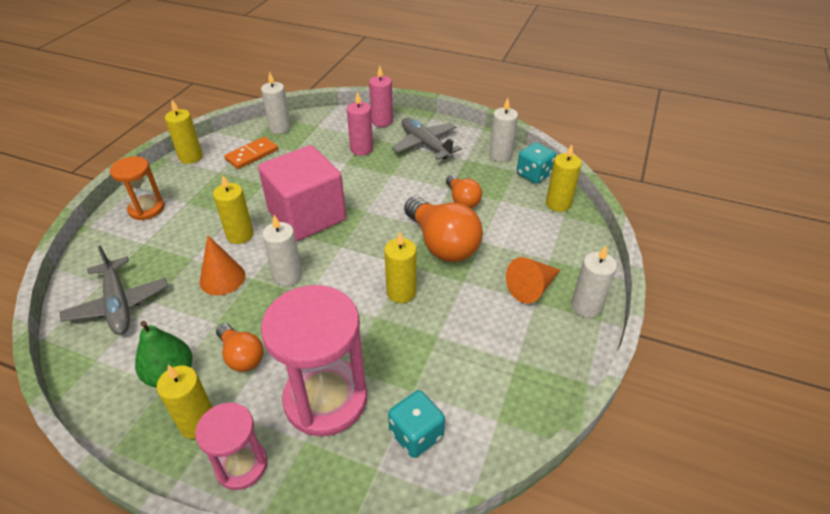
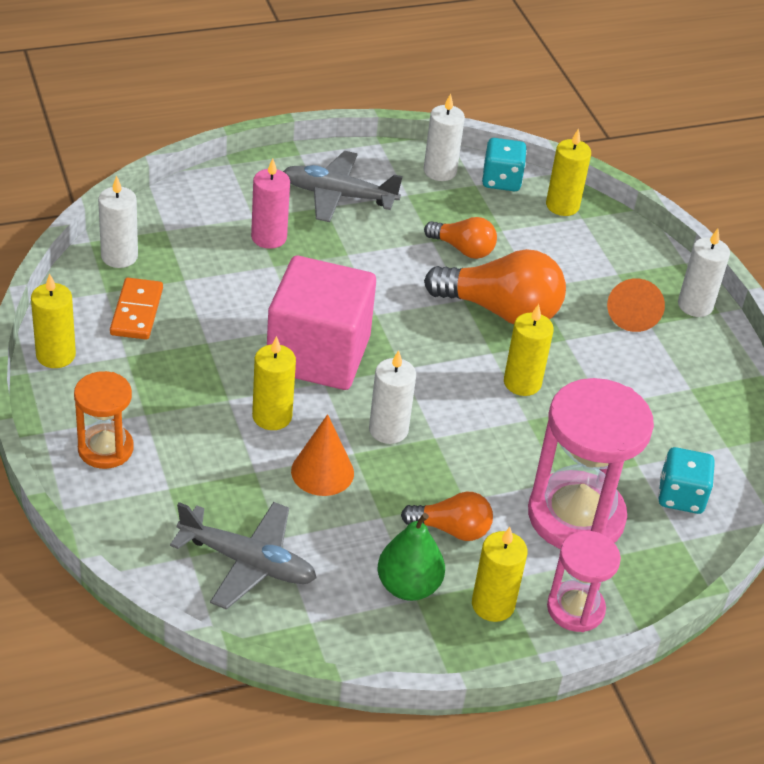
camera: 45 degrees left, 0 degrees up
pink candle [369,66,393,127] -> none

